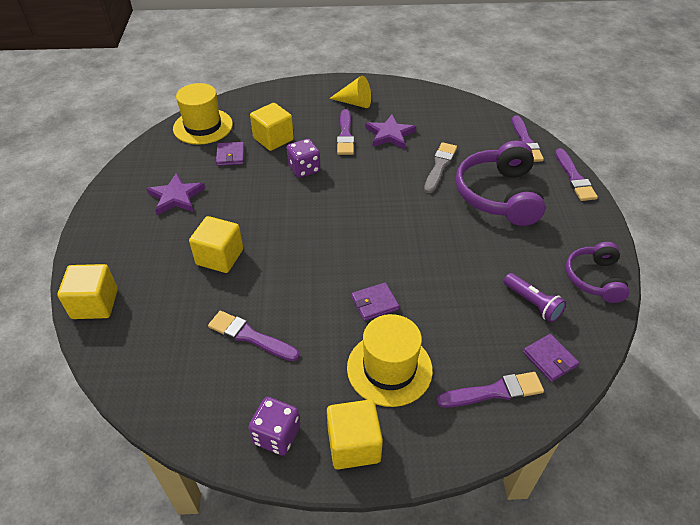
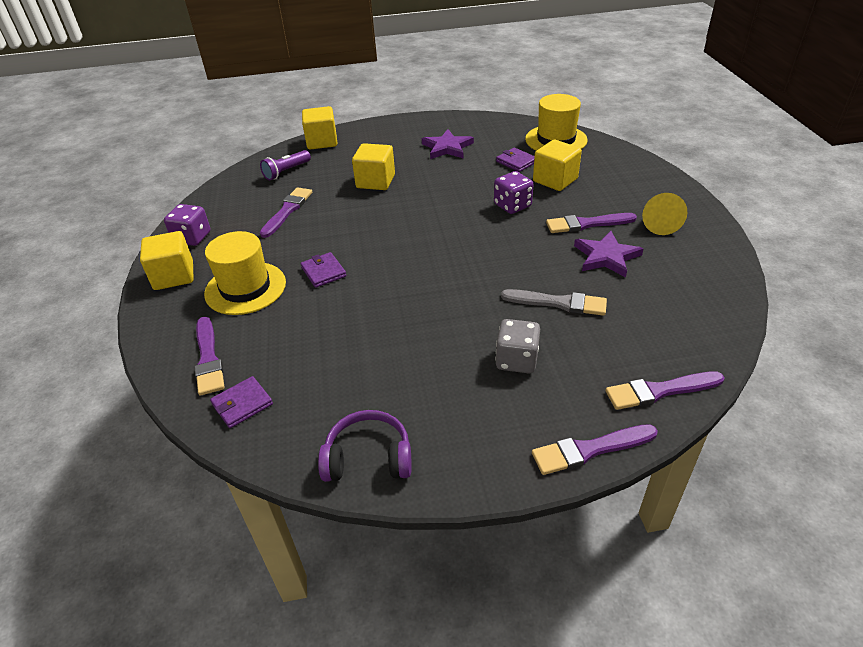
camera: 85 degrees right, 5 degrees down
purple wallet [216,142,244,166] -> purple wallet turned 60 degrees clockwise [496,148,535,172]
purple headphones [456,141,546,226] -> grey dice [495,319,540,373]
purple flashlight [504,273,566,322] -> purple flashlight moved to [260,150,311,180]

